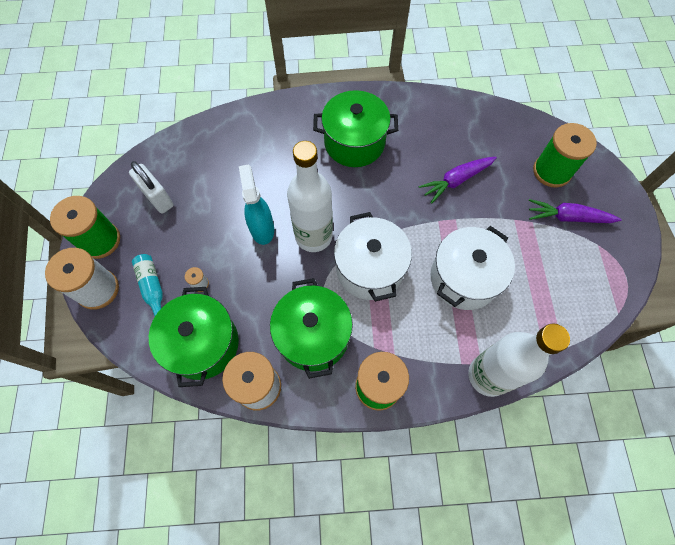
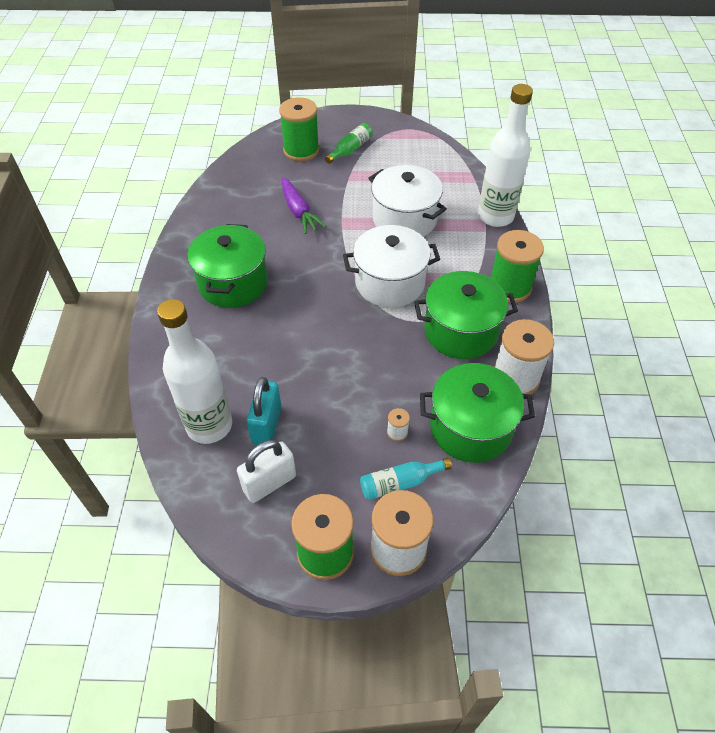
camera: 85 degrees left, 15 degrees down
turquoise spray bottle [239,164,274,245] -> none
white bottle [287,141,333,252] -> white bottle moved to [157,299,232,444]
purple carrot [529,199,622,223] -> green bottle [325,123,373,164]
none -> turquoise padlock [246,377,282,445]

